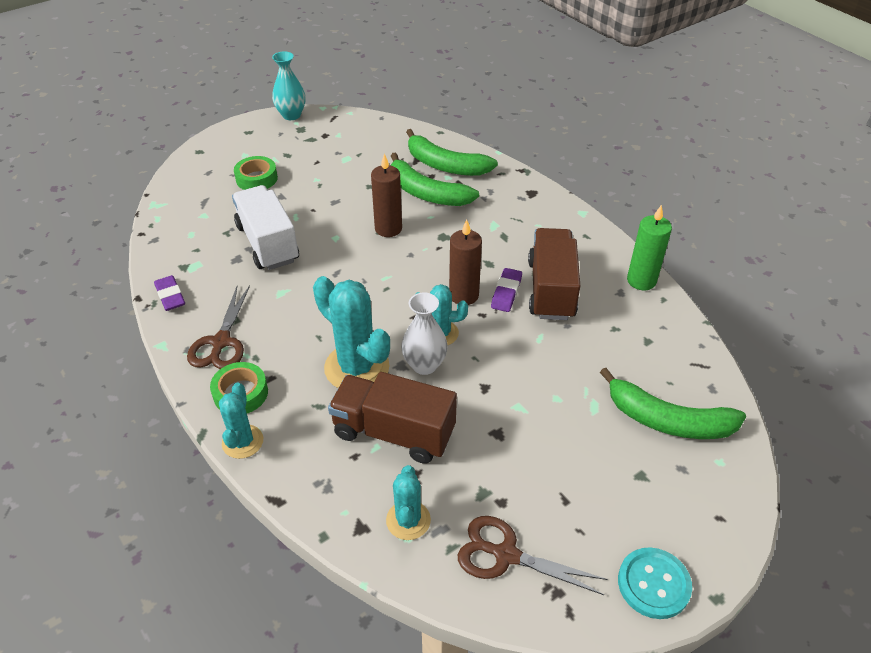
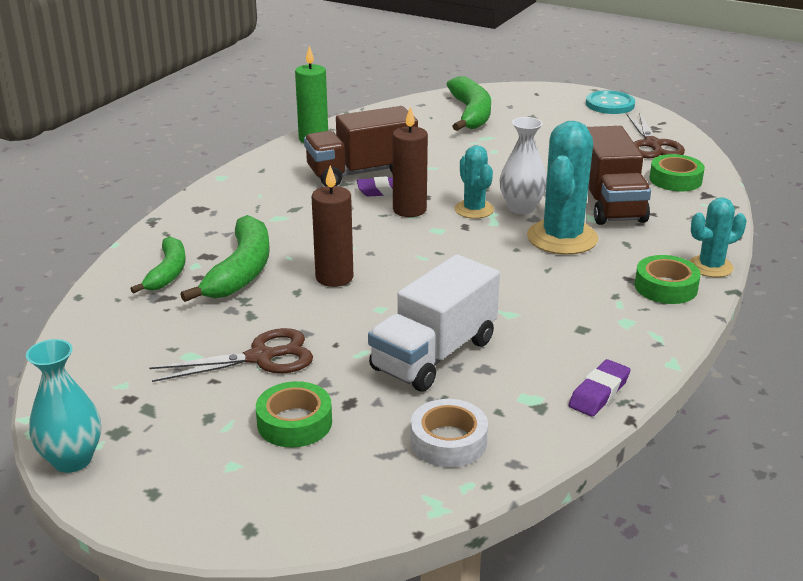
camera: 115 degrees left, 15 degrees down
brown scissors [187,285,250,369] -> brown scissors moved to [149,328,313,382]
turquoise cactus [386,465,431,540] -> green tape [649,154,705,191]
green banana [406,129,498,176] -> green banana [131,236,186,294], size x0.64
none -> white tape [411,399,488,467]

